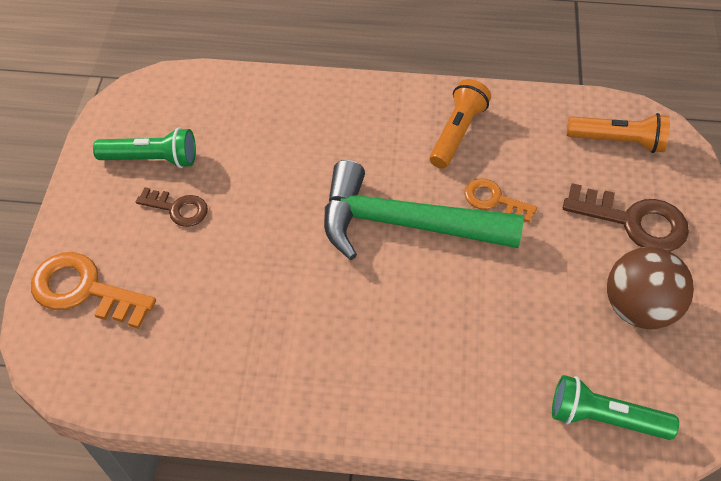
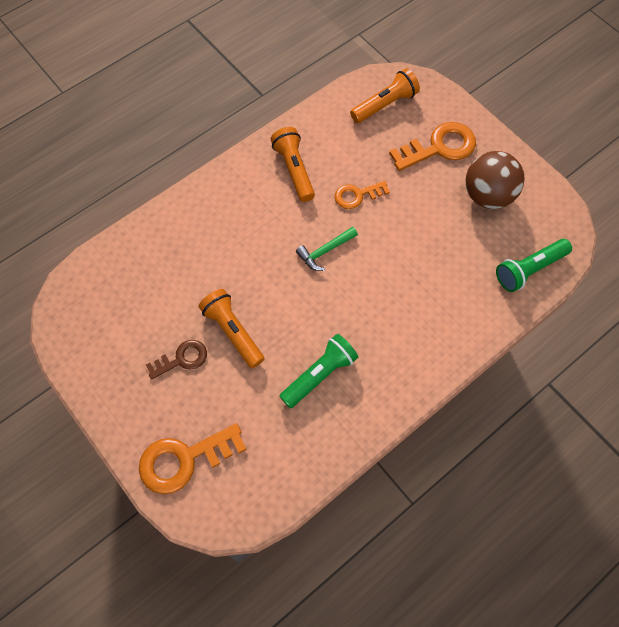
camera: 45 degrees left, 10 degrees up
green flashlight [93,128,196,168] -> green flashlight moved to [279,334,358,408]
green hammer [324,160,524,260] -> green hammer [296,227,358,271], size x0.42
brown key [563,183,689,251] -> orange key [389,122,476,171]
none -> orange flashlight [199,289,264,368]

